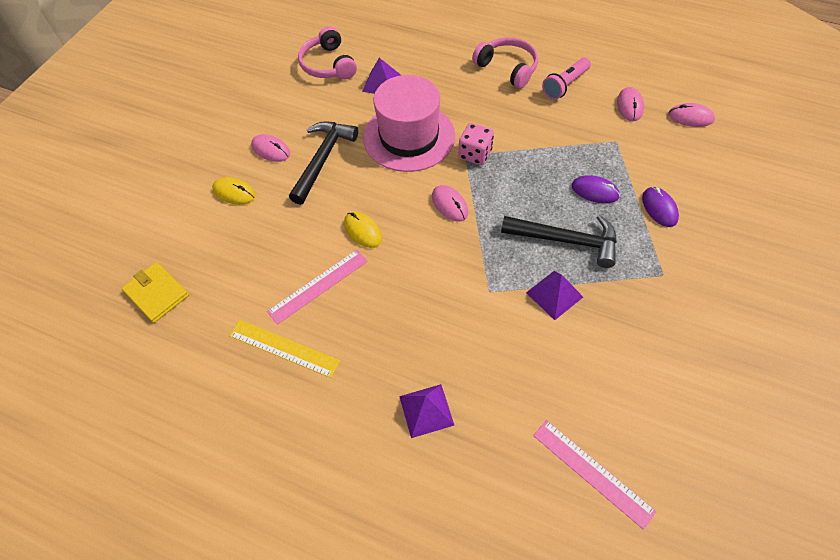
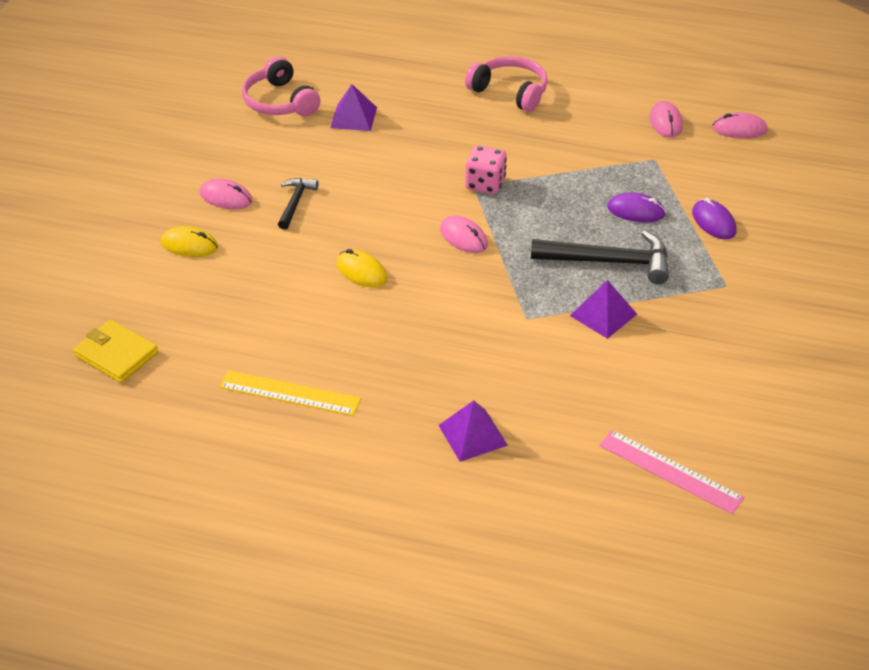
camera: 10 degrees left, 15 degrees down
pink ruler [267,250,368,325] -> none
black hammer [289,121,358,205] -> black hammer [278,178,318,230], size x0.56
pink hat [363,75,455,172] -> none
pink flashlight [542,58,591,100] -> none

